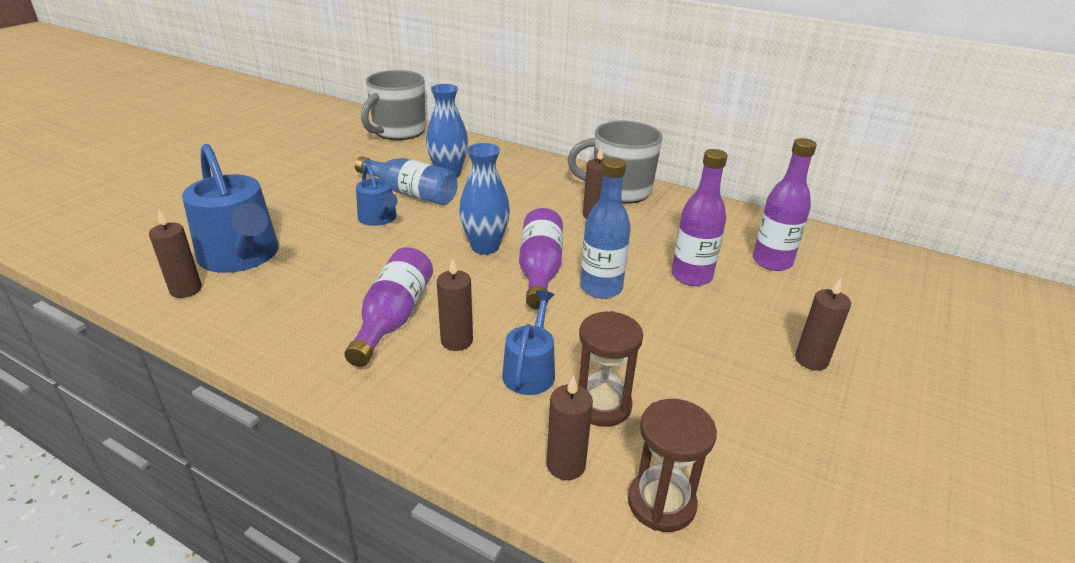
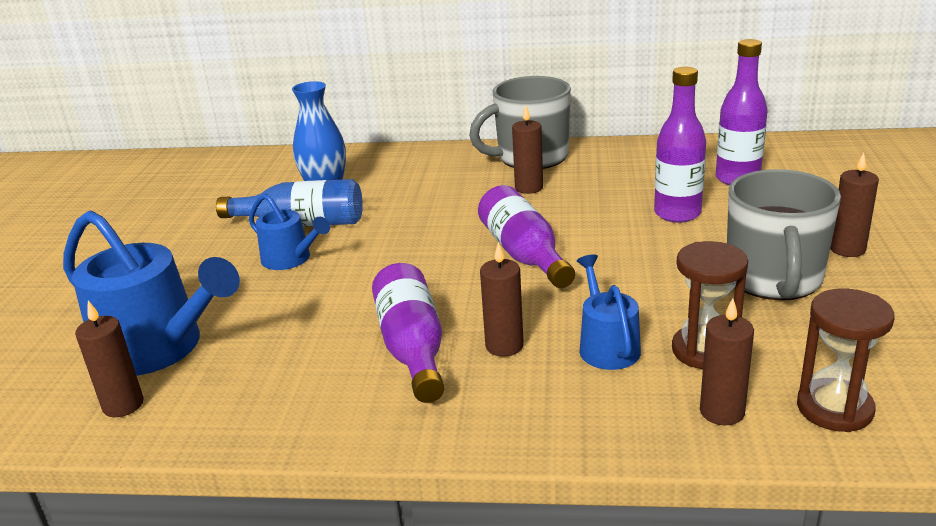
camera: 20 degrees left, 5 degrees down
grey mug [361,70,426,140] -> grey mug moved to [727,169,841,300]
blue vase [459,143,510,255] -> none
blue bottle [580,157,631,299] -> none

